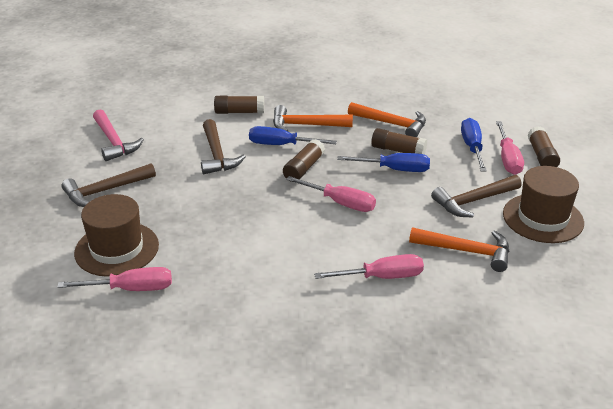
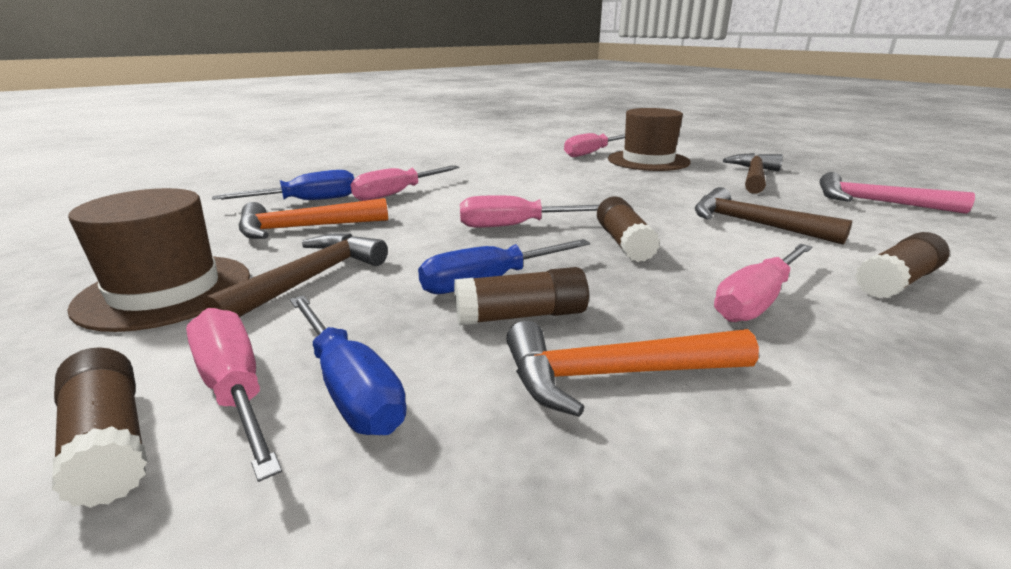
camera: 145 degrees right, 10 degrees down
blue screwdriver [249,126,337,145] -> blue screwdriver moved to [212,170,354,200]
orange hammer [273,105,353,131] -> pink screwdriver [714,243,812,322]

